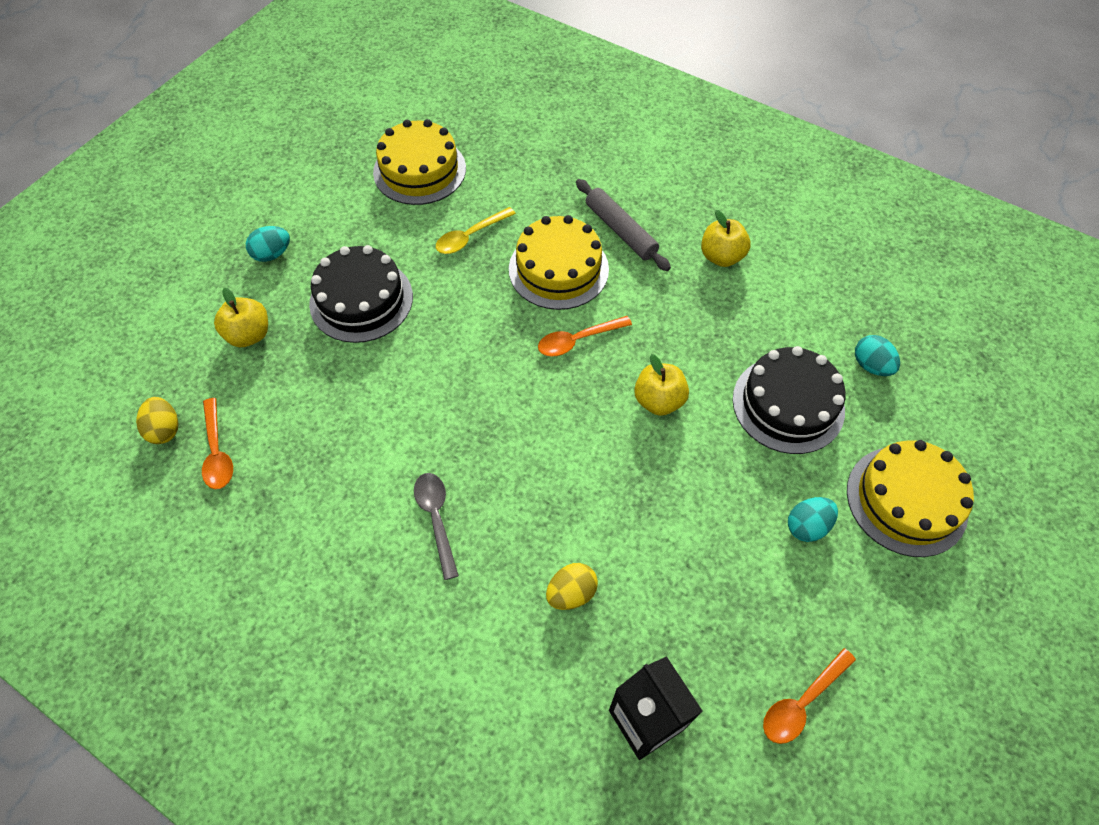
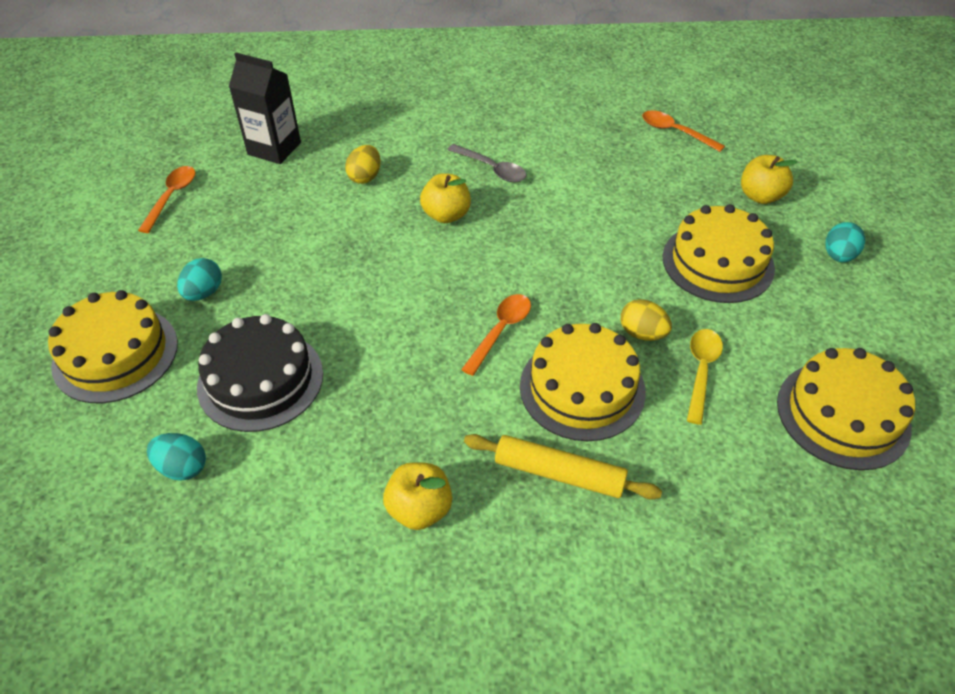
camera: 145 degrees right, 10 degrees down
yellow egg [136,397,178,444] -> yellow egg moved to [621,299,672,341]
black cake [309,245,413,343] -> yellow cake [662,204,775,303]
grey rolling pin [576,179,671,271] -> yellow rolling pin [464,434,662,500]
yellow apple [634,354,689,416] -> yellow apple moved to [420,173,471,223]

